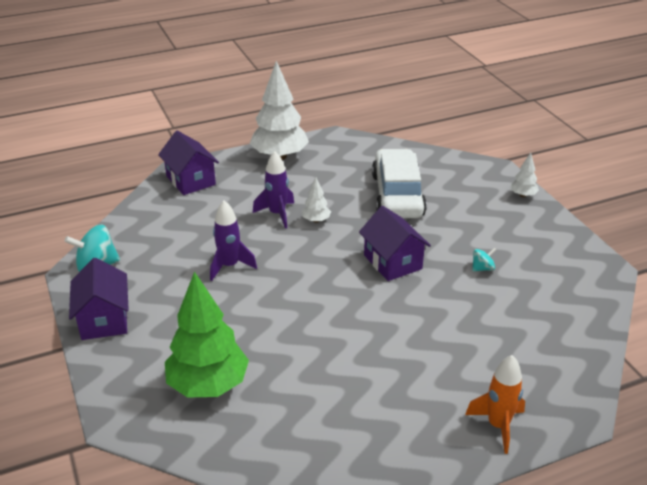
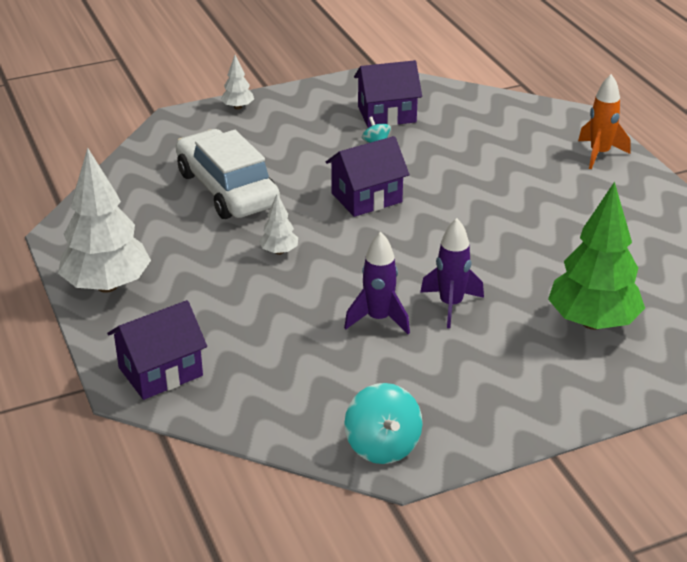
camera: 90 degrees left, 0 degrees up
purple house [69,258,129,340] -> purple house moved to [354,60,422,128]
purple rocket [253,151,294,229] -> purple rocket moved to [420,218,484,328]
white car [372,149,427,218] -> white car turned 60 degrees clockwise [176,129,280,219]

